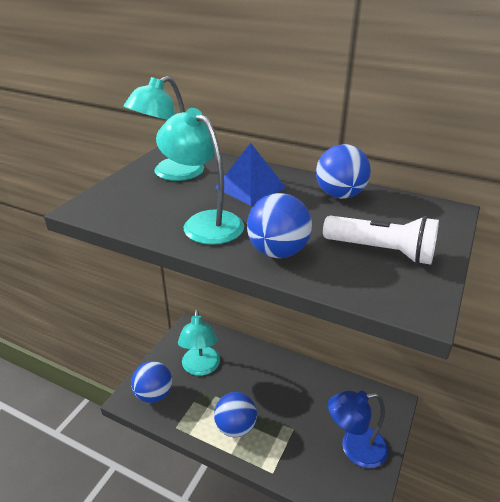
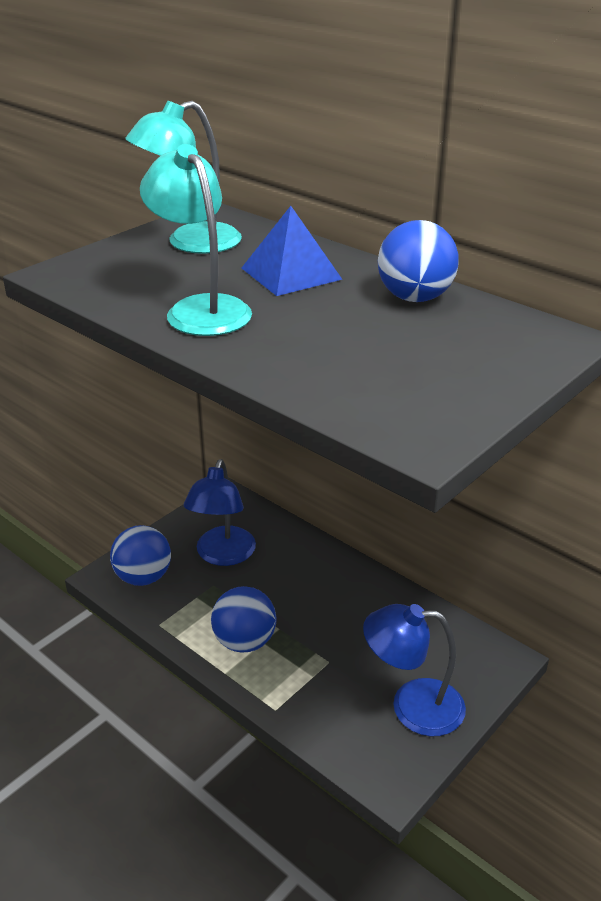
camera: 15 degrees right, 0 degrees up
turquoise lamp [178,309,220,376] -> blue lamp [184,459,256,566]
blue ball [247,193,312,258] -> none
white flashlight [323,216,439,265] -> none

